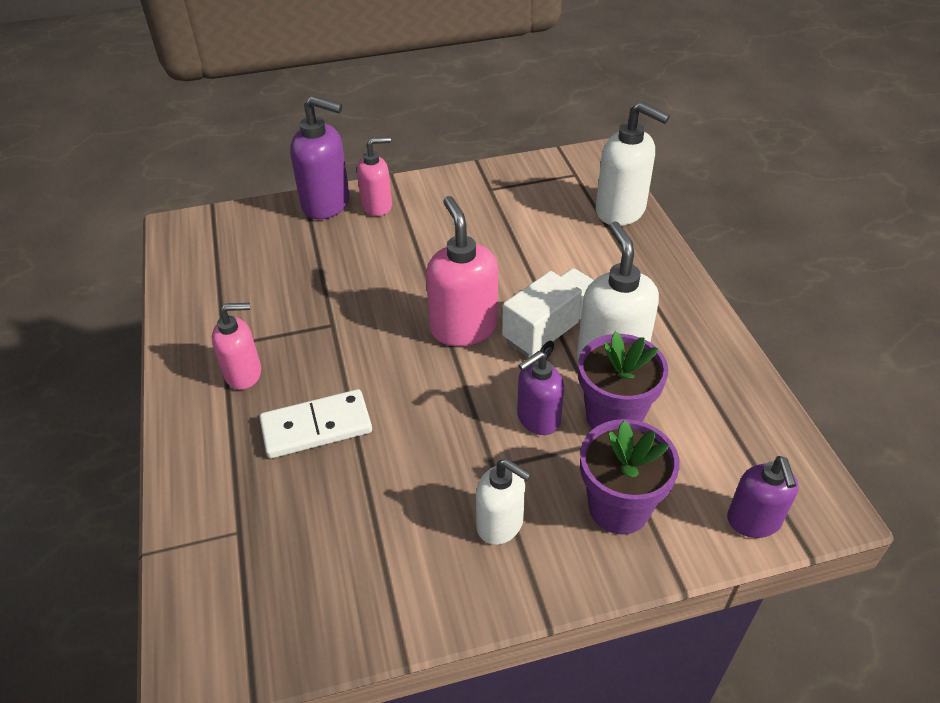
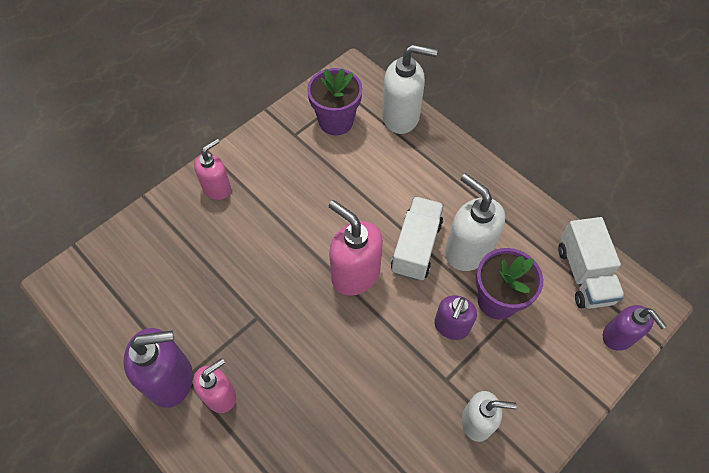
camera: 30 degrees left, 15 degrees up
white domino [259,389,372,458] -> none
purple soap dispenser [290,96,350,220] -> purple soap dispenser moved to [123,328,193,408]
purple flower pot [580,419,680,535] -> purple flower pot moved to [307,68,363,135]
none -> white truck [558,217,625,309]

